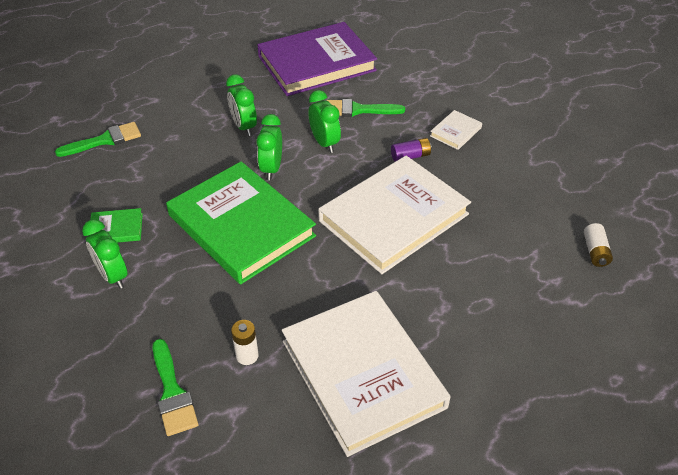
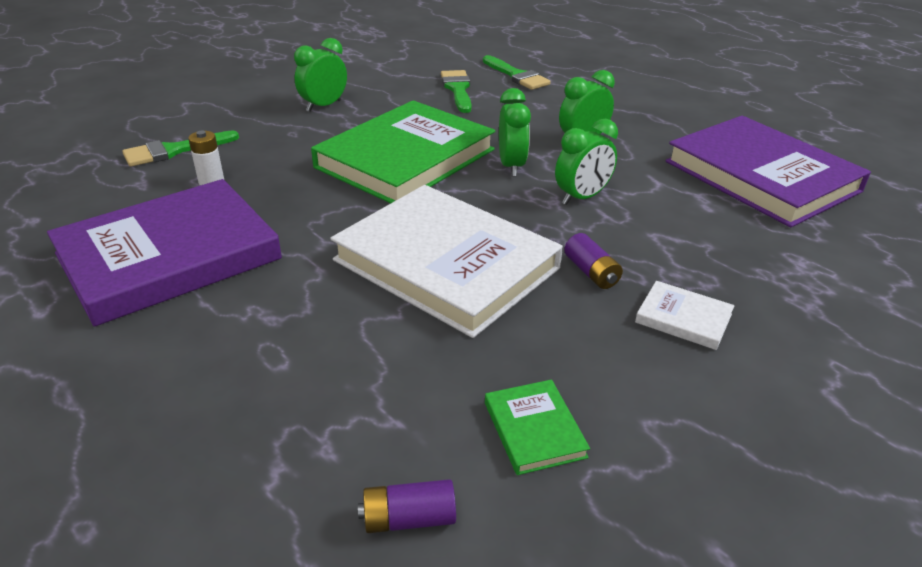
camera: 80 degrees right, 10 degrees down
green book [90,208,143,243] -> green book moved to [485,380,590,475]
green clock [256,114,282,180] -> green clock turned 90 degrees clockwise [499,88,531,177]
white book [282,291,450,457] -> purple book [47,179,282,327]
green brush [326,99,405,117] -> green brush moved to [441,70,472,113]
white battery [584,223,613,267] -> purple battery [358,479,456,533]

